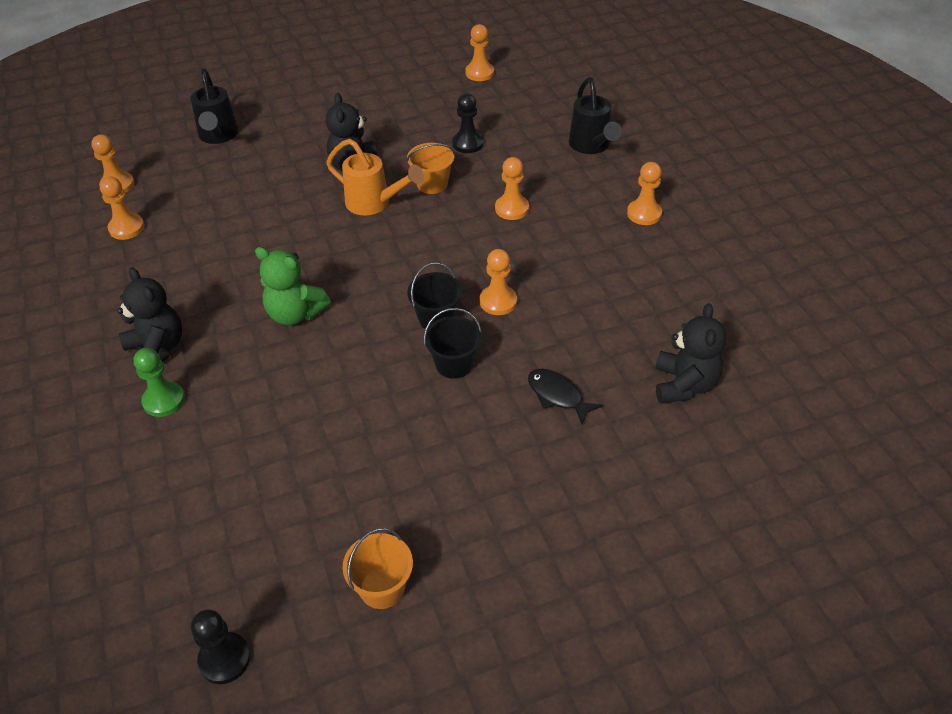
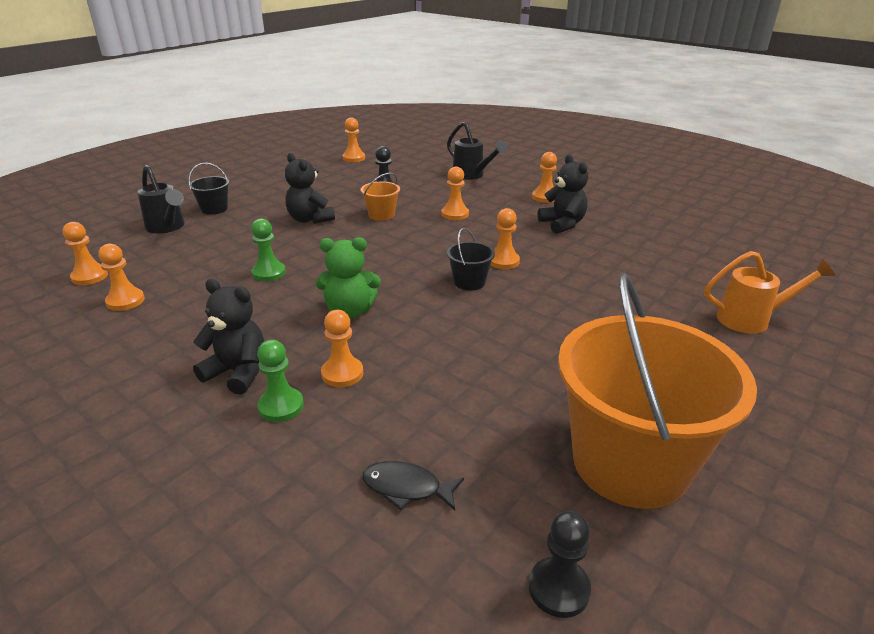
camera: 30 degrees left, 15 degrees down
orange watering can [326,139,424,216] -> orange watering can moved to [704,251,835,334]
orange bucket [342,528,413,609] -> orange bucket [558,273,757,509], size x2.43
black bucket [424,308,482,379] -> black bucket moved to [188,163,229,215]
black fish [528,368,603,425] -> black fish moved to [362,461,464,511]
black teddy bear [655,303,726,403] -> black teddy bear moved to [538,154,588,234]
none -> green pawn [251,219,286,282]
none -> orange pawn [321,310,363,387]

